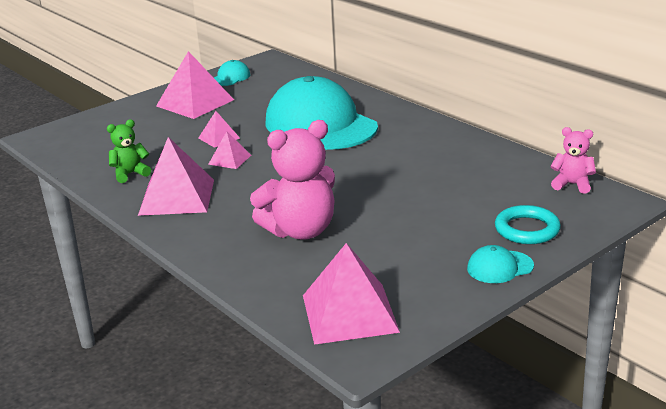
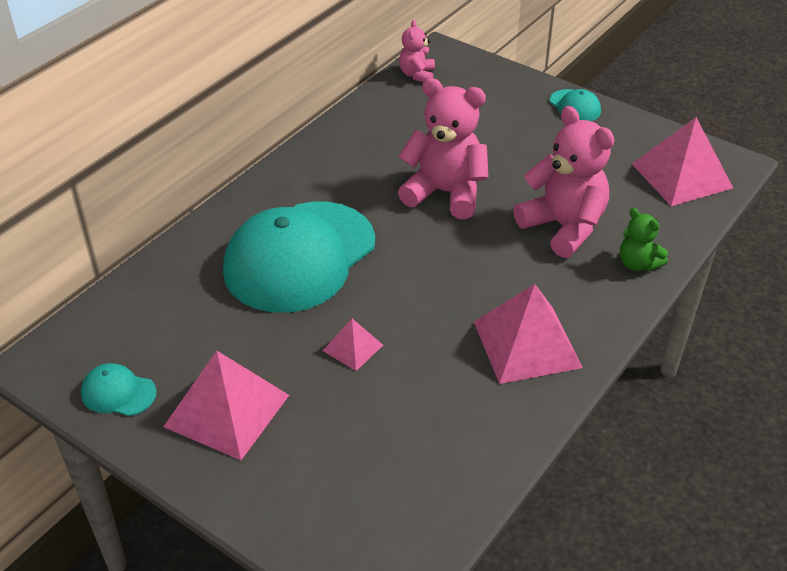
camera: 105 degrees left, 15 degrees up
green teddy bear [107,119,151,183] -> green teddy bear moved to [620,208,668,271]
pink pyramid [208,131,251,169] -> none
turquoise ring [495,205,561,244] -> none
none -> pink teddy bear [398,78,489,219]

